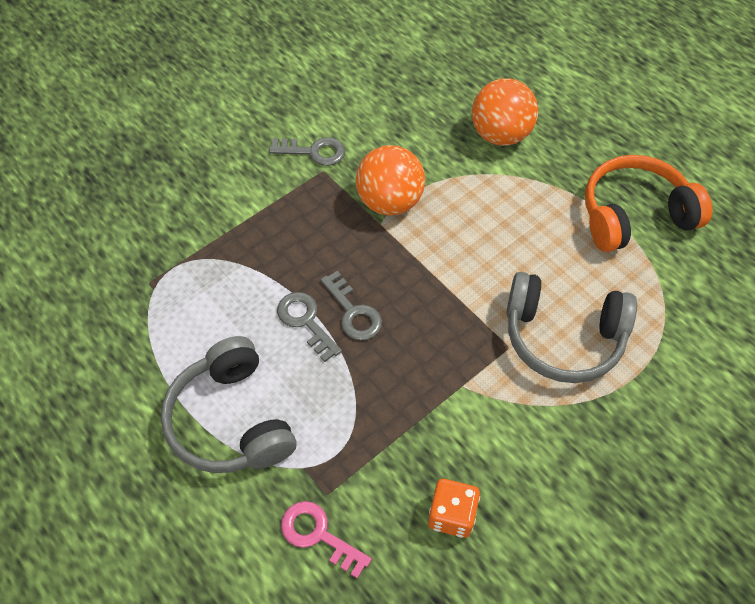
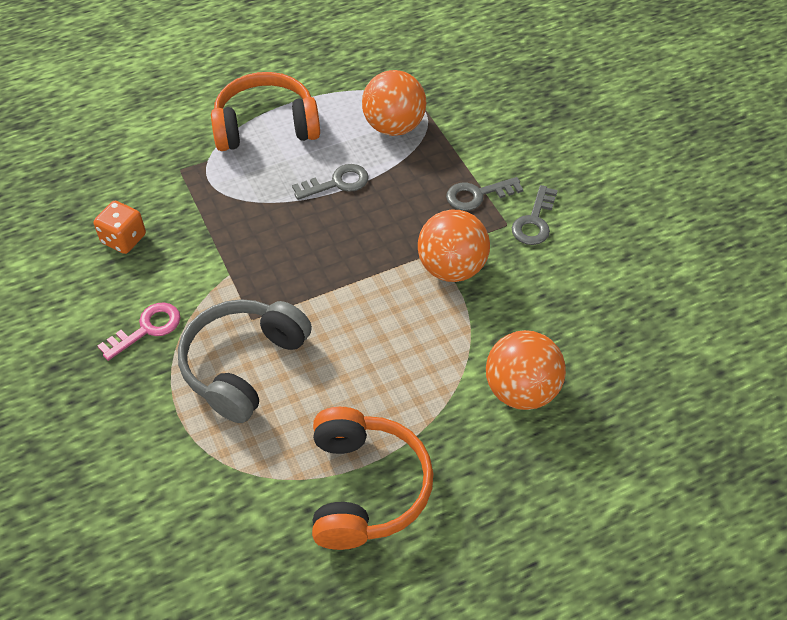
camera: 105 degrees right, 5 degrees down
grey headphones [161,336,296,473] -> orange headphones [211,72,320,151]
pink key [281,501,372,579] -> pink key moved to [97,303,180,361]
grey key [321,271,382,341] -> grey key moved to [446,177,523,211]
none -> orange ball [362,70,426,136]

